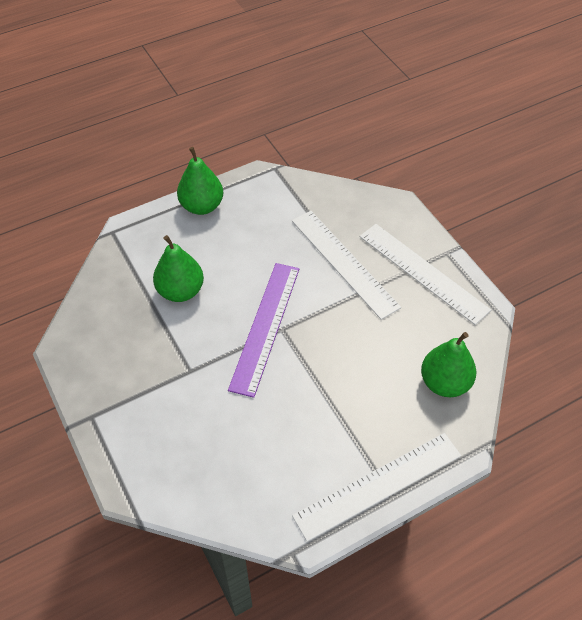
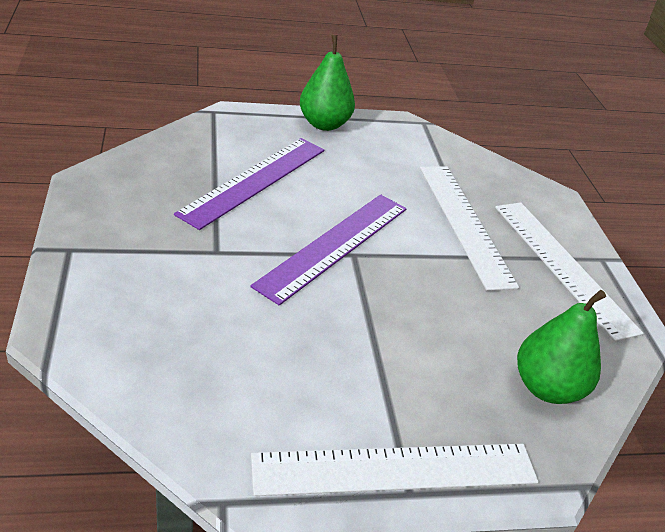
camera: 15 degrees right, 15 degrees down
green pear [153,235,204,302] -> purple ruler [174,138,324,230]

